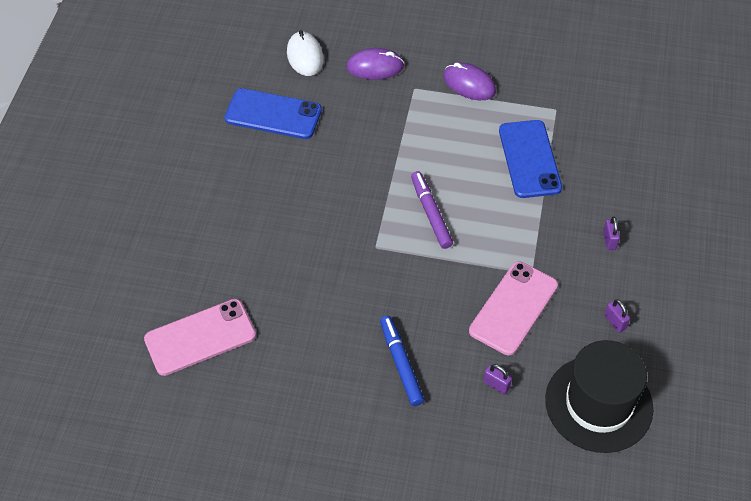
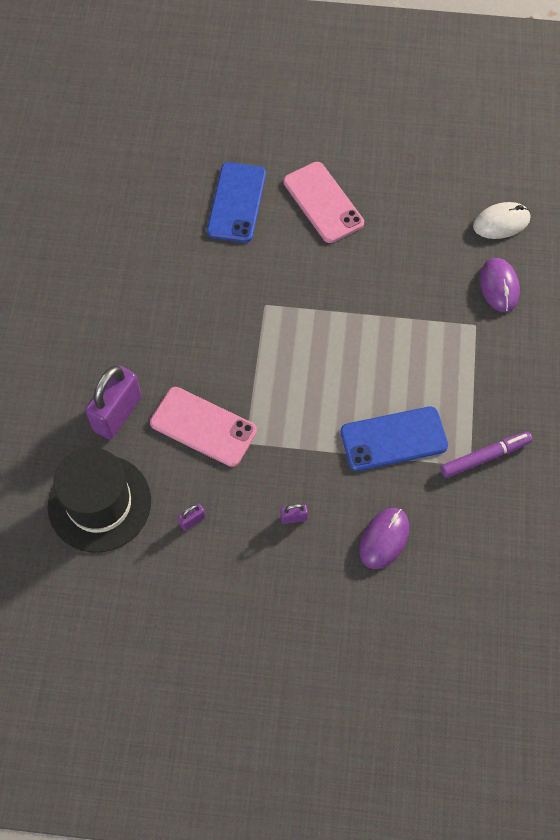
camera: 85 degrees right, 10 degrees up
pink phone [144,299,256,376] -> pink phone moved to [283,162,364,243]
blue phone [225,88,322,139] -> blue phone moved to [207,162,266,243]
blue marker [380,315,424,406] -> none
purple marker [411,171,453,249] -> purple marker moved to [441,431,533,478]
purple mouse [443,63,496,100] -> purple mouse moved to [359,508,409,569]
purple padlock [483,364,512,395] -> purple padlock [85,365,142,440], size x2.36

